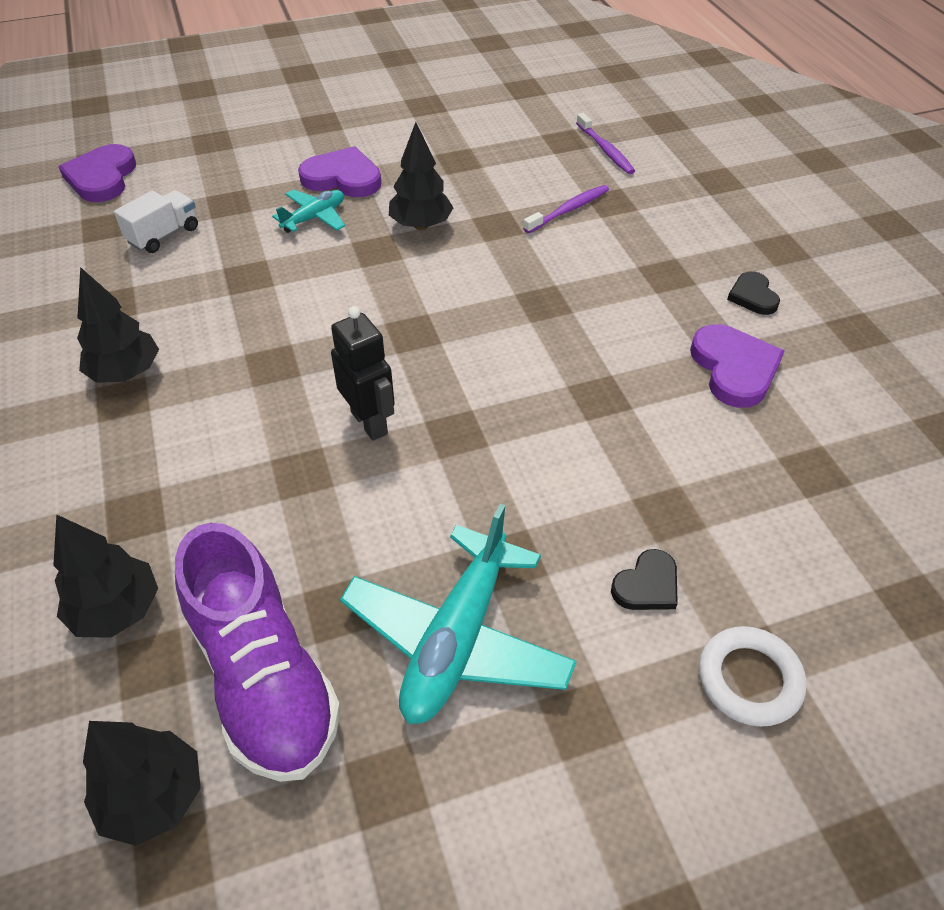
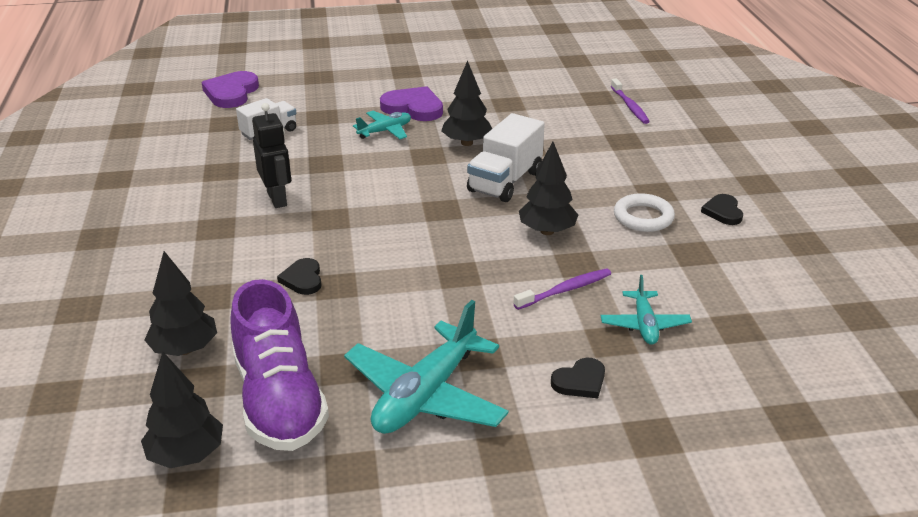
camera: 10 degrees right, 15 degrees down
black tree [77,267,159,383] -> black tree moved to [519,142,578,235]
black robot [331,306,395,441] -> black robot moved to [252,103,291,208]
purple toothbrush [523,185,609,233] -> purple toothbrush moved to [514,268,611,310]
purple heart [690,324,784,408] -> none
white ring [699,626,807,727] -> white ring moved to [614,193,675,232]
none -> black heart [277,258,321,295]
none -> white truck [467,113,545,202]
none -> turquoise plane [601,275,692,345]

